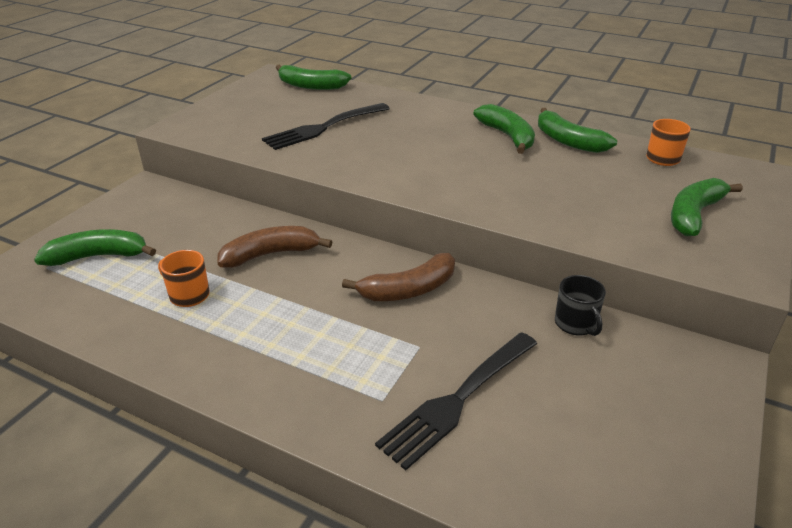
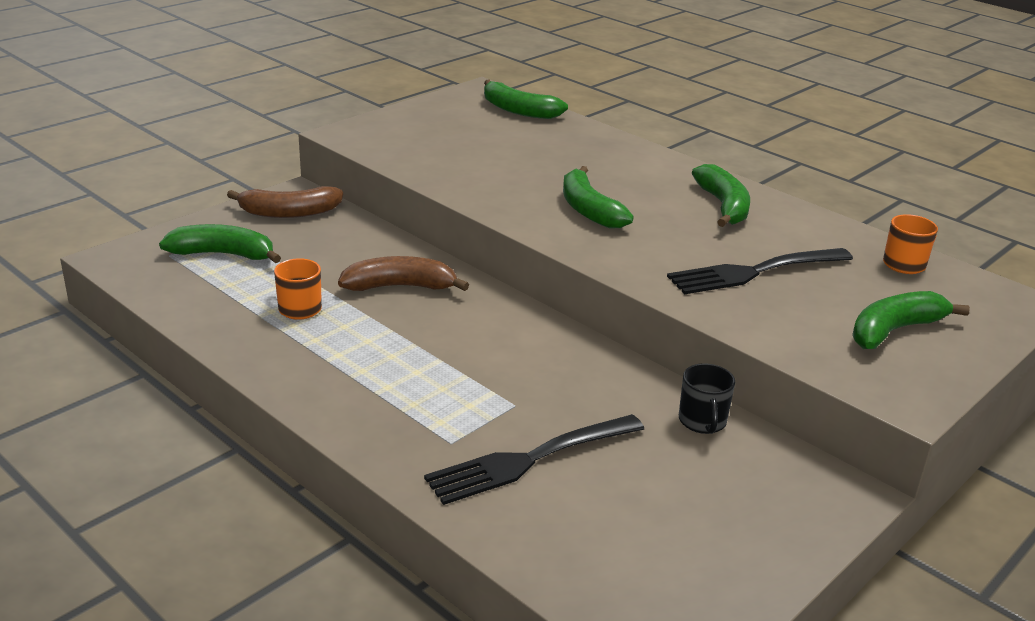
camera: 15 degrees right, 5 degrees down
black fork [262,103,390,150] -> black fork moved to [667,248,853,295]
brown banana [342,253,455,301] -> brown banana moved to [227,186,343,218]
green banana [538,108,617,153] -> green banana moved to [563,166,634,229]

